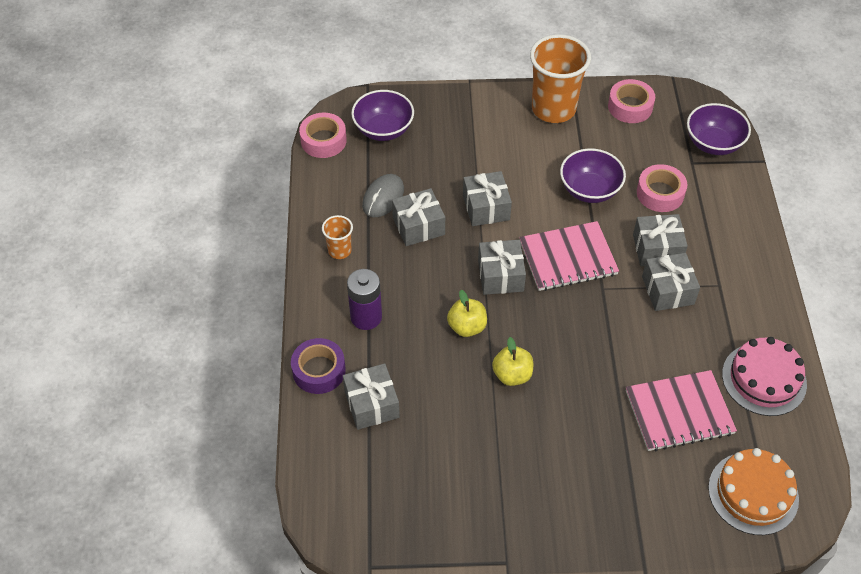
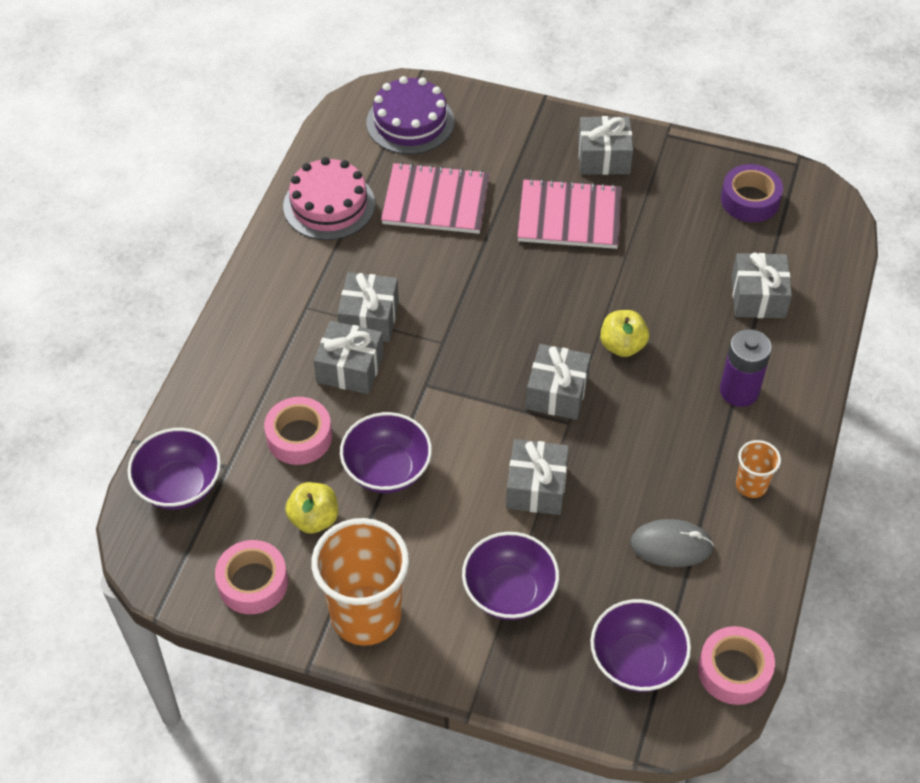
camera: 160 degrees left, 0 degrees up
purple tape [291,338,346,394] -> purple tape moved to [721,164,783,222]
grey mouse [362,174,404,217] -> grey mouse turned 45 degrees clockwise [630,519,714,567]
grey gift [392,188,445,246] -> grey gift moved to [578,116,633,175]
yellow apple [492,337,533,386] -> yellow apple moved to [285,482,338,534]
pink notebook [519,221,619,291] -> pink notebook moved to [518,178,622,249]
orange cake [708,448,799,535] -> purple cake [366,76,454,154]
none -> purple bowl [462,532,559,620]

